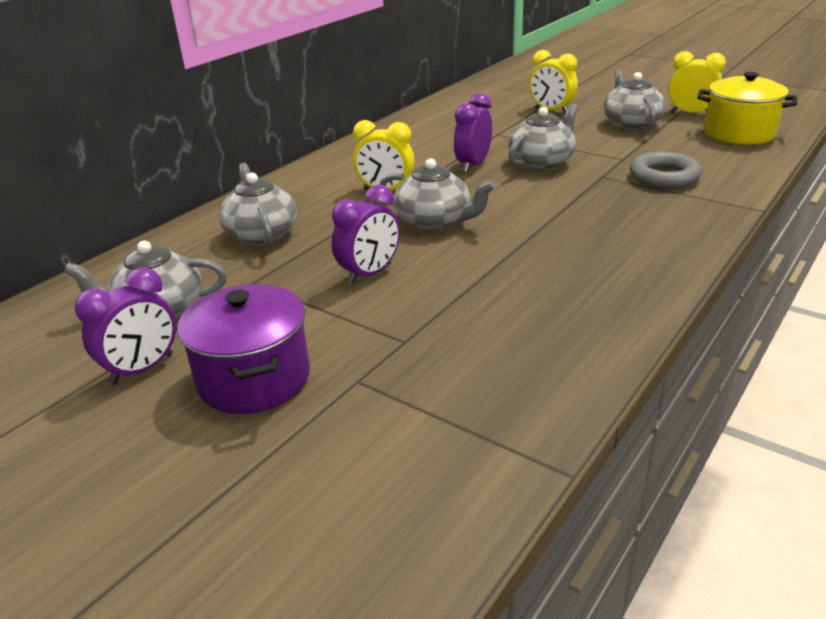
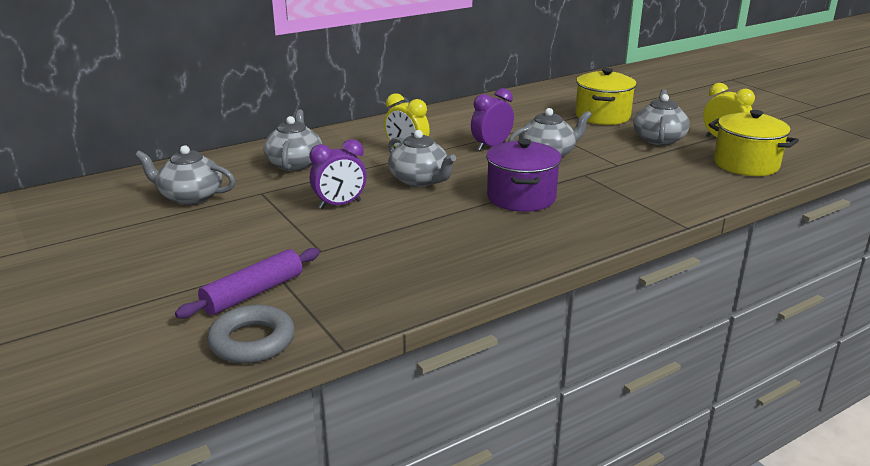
camera: 20 degrees right, 5 degrees down
purple clock [74,267,176,385] -> none
purple pot [177,284,310,414] -> purple pot moved to [486,139,562,212]
yellow clock [529,50,578,113] -> yellow pot [575,68,637,125]
grey ring [630,152,702,189] -> grey ring moved to [207,305,295,364]
none -> purple rolling pin [175,248,320,319]

